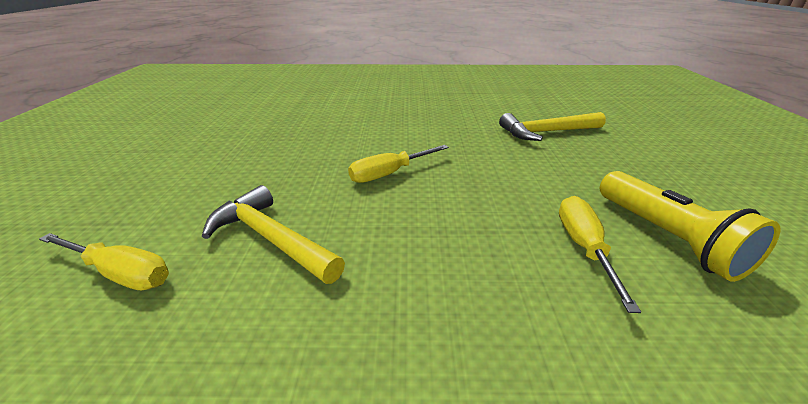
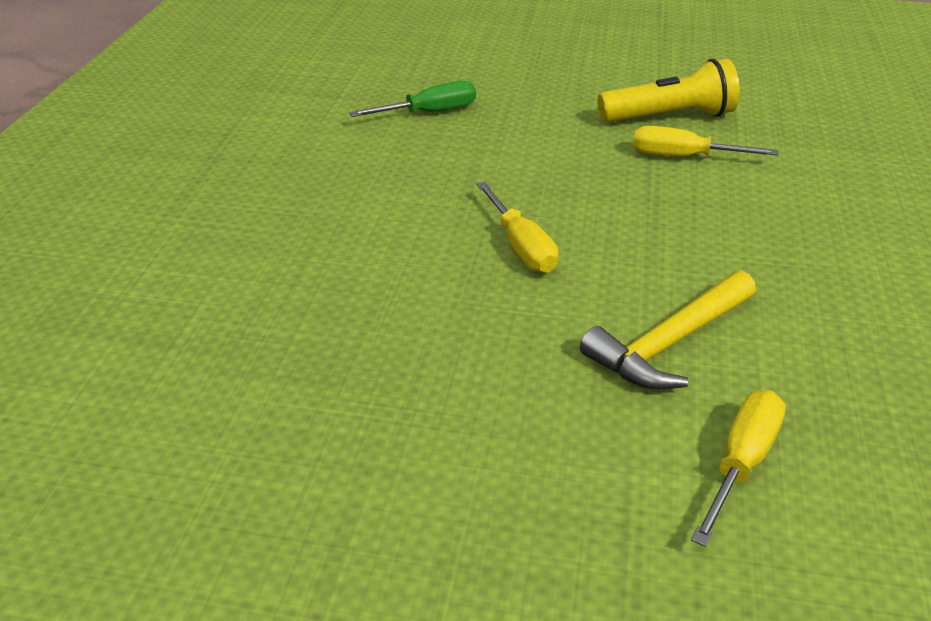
camera: 80 degrees left, 5 degrees up
yellow hammer [499,112,606,141] -> green screwdriver [349,81,476,117]

